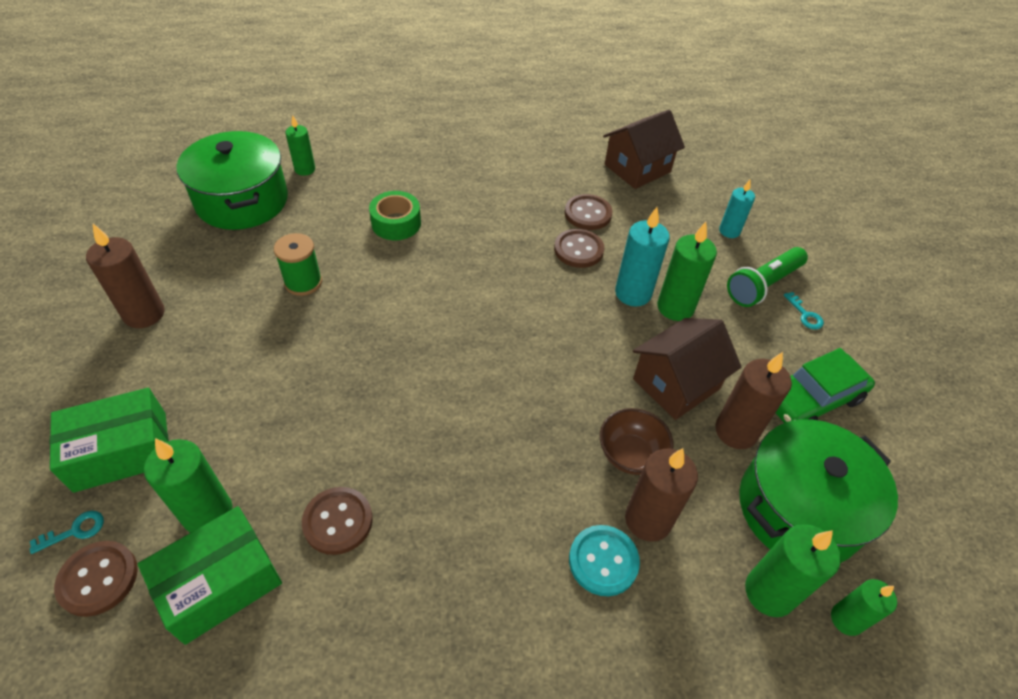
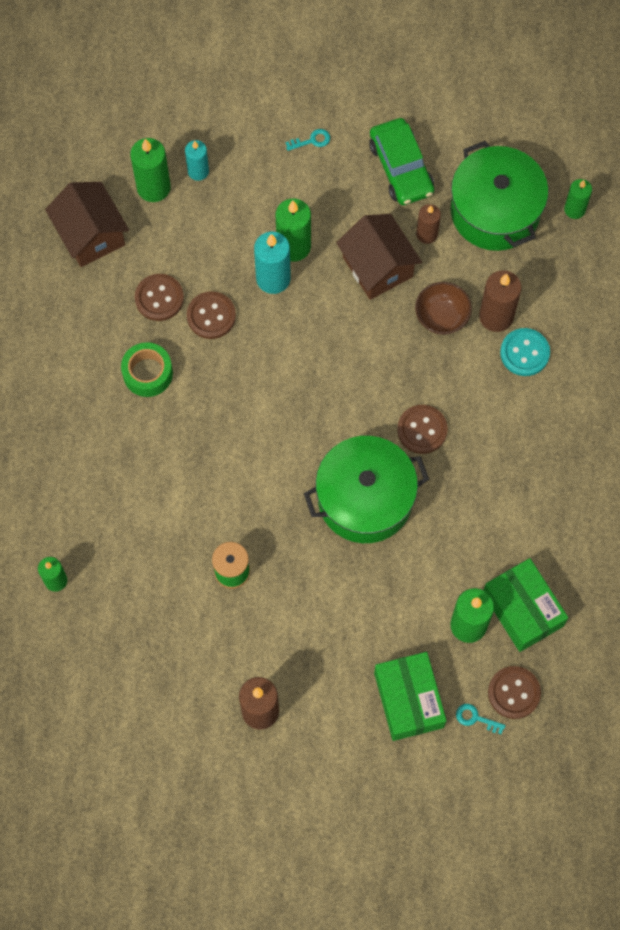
camera: 80 degrees left, 20 degrees up
turquoise key [30,511,104,554] -> turquoise key turned 45 degrees counterclockwise [456,704,506,734]
green pot [176,131,288,230] -> green pot moved to [304,436,429,543]
brown button [302,487,373,555] -> brown button moved to [397,405,448,454]
green tape [369,191,421,240] -> green tape moved to [121,342,173,397]
brown candle [715,352,792,449] -> brown candle [416,204,441,244], size x0.63
green flashlight [727,247,808,307] -> none
green candle [745,524,841,617] -> green candle moved to [130,138,171,202]

